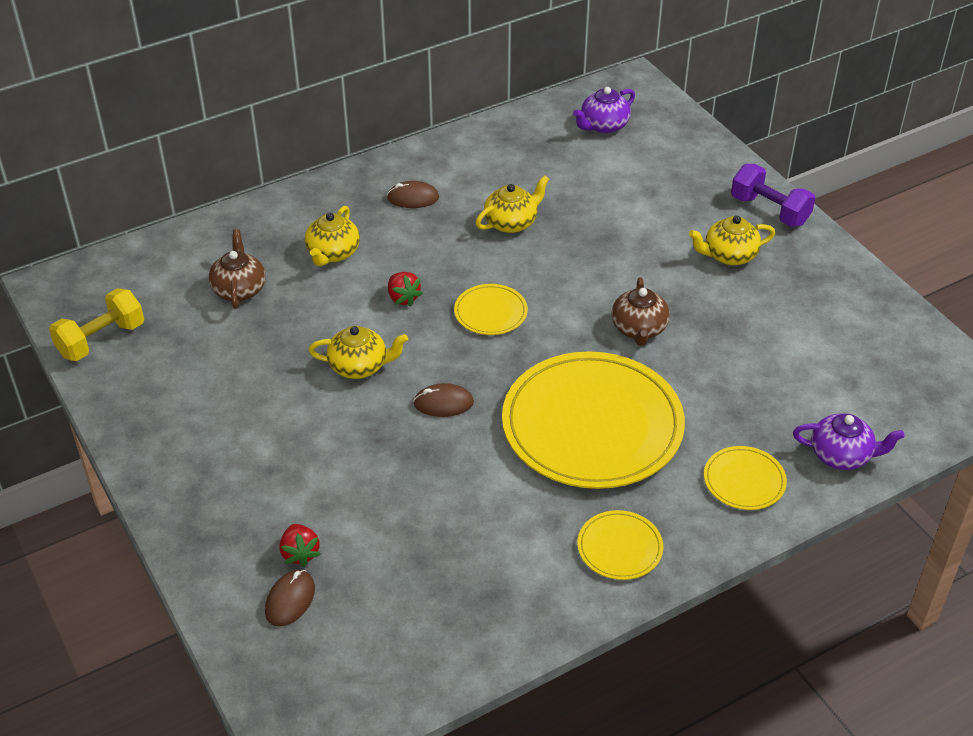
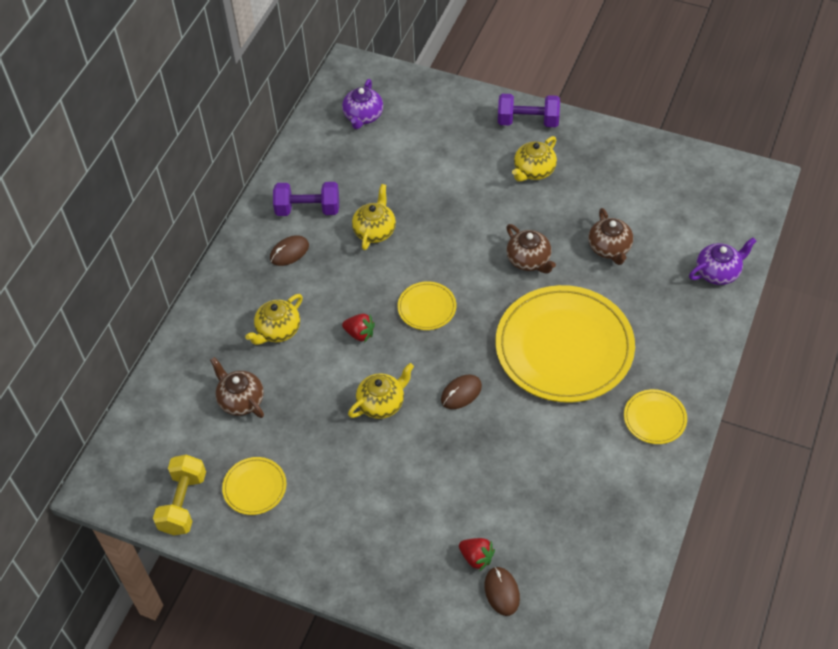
camera: 35 degrees left, 10 degrees up
yellow teapot [305,206,360,266] -> yellow teapot turned 60 degrees clockwise [245,294,303,345]
yellow plate [704,446,787,510] -> yellow plate moved to [222,457,287,515]
none -> purple dumbbell [273,182,339,216]
none -> brown teapot [588,208,633,265]

